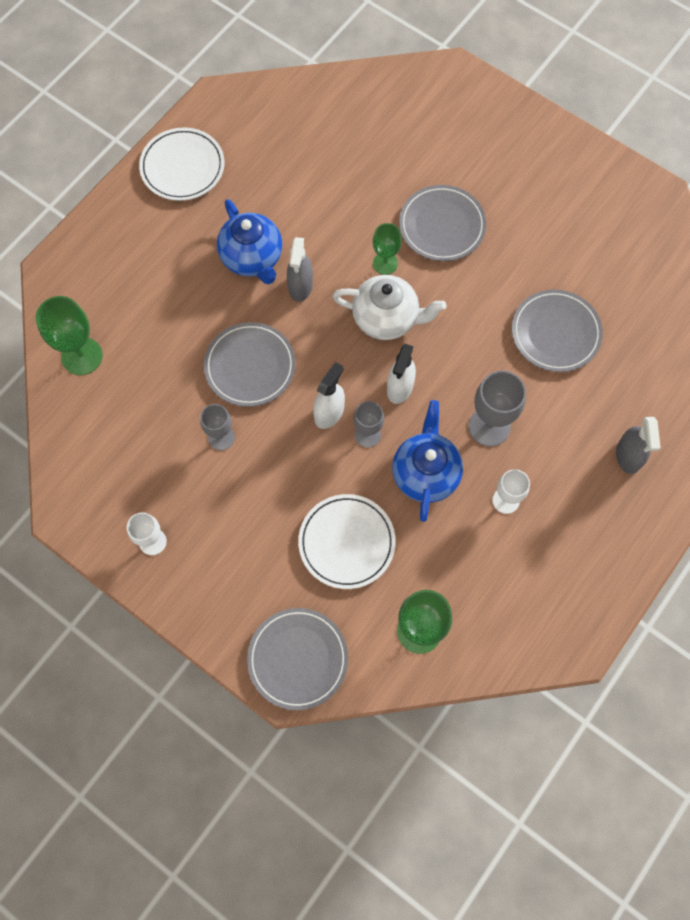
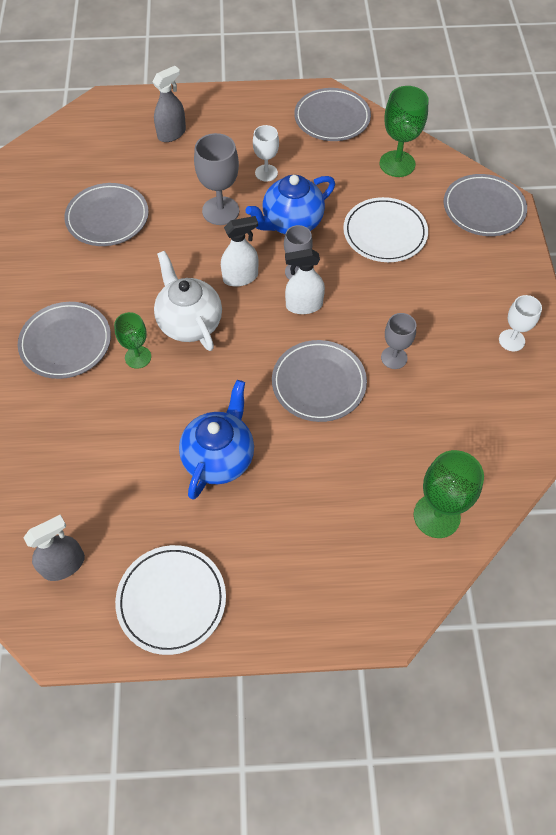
camera: 130 degrees left, 10 degrees down
grey spray bottle [287,237,313,302] -> grey spray bottle moved to [23,515,85,581]
none -> grey plate [294,88,371,141]

